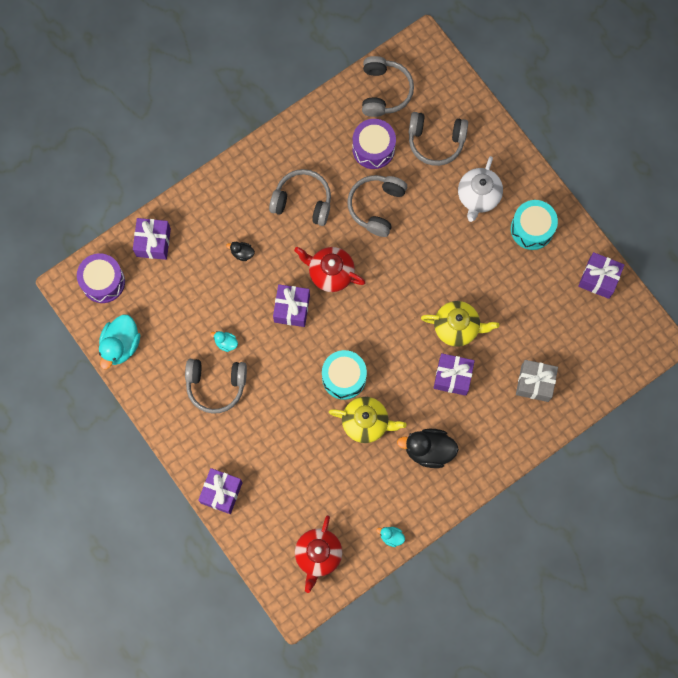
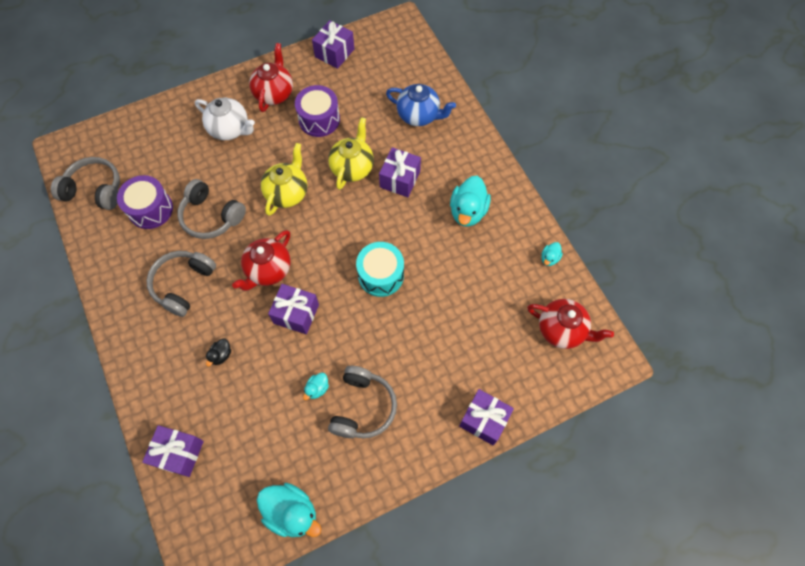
camera: 80 degrees left, 10 degrees down
purple drum [77,253,125,303] -> purple drum moved to [295,85,340,137]
yellow teapot [329,397,406,443] -> yellow teapot moved to [261,143,307,216]
black duck [397,429,459,468] -> turquoise duck [450,176,491,227]
grey headphones [408,112,468,166] -> none
turquoise drum [511,200,558,250] -> red teapot [249,43,293,112]
grey gift [516,360,558,402] -> blue teapot [386,84,456,126]

